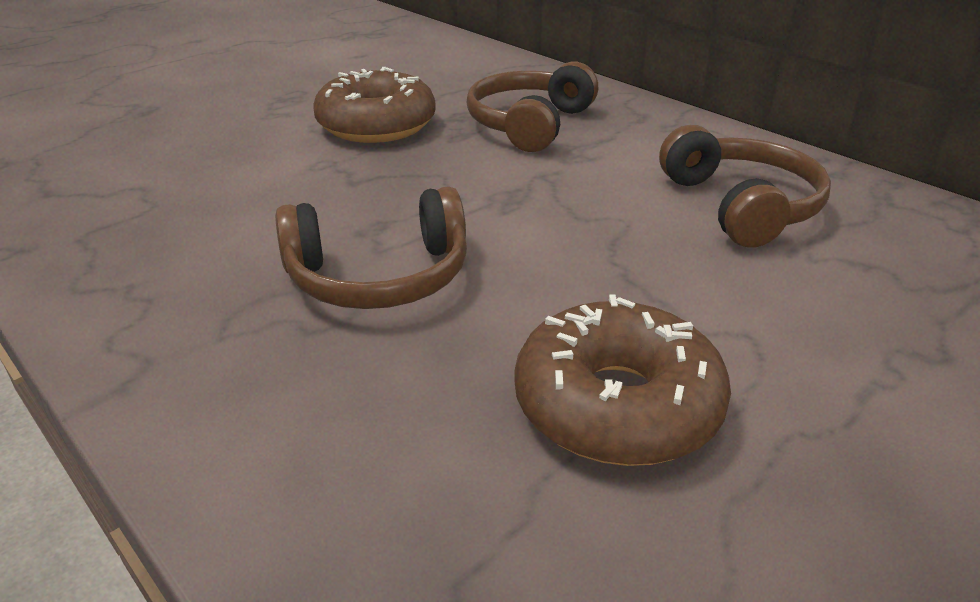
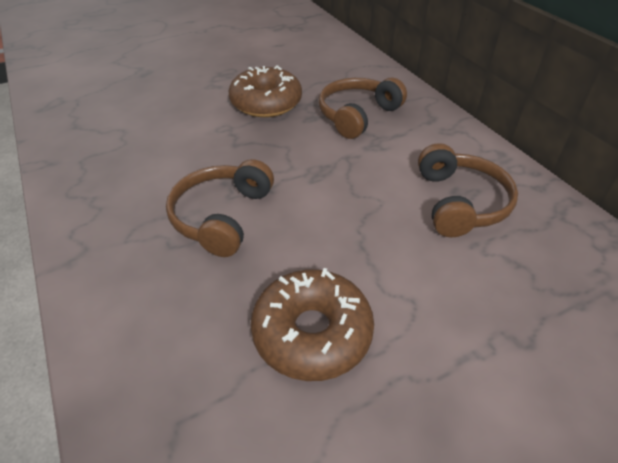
camera: 15 degrees right, 10 degrees up
brown headphones [275,186,467,309] -> brown headphones turned 105 degrees clockwise [166,159,274,257]

